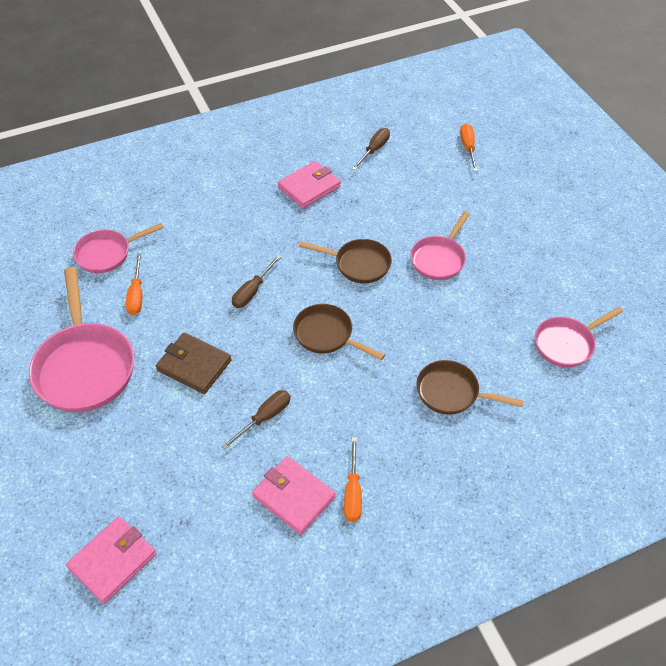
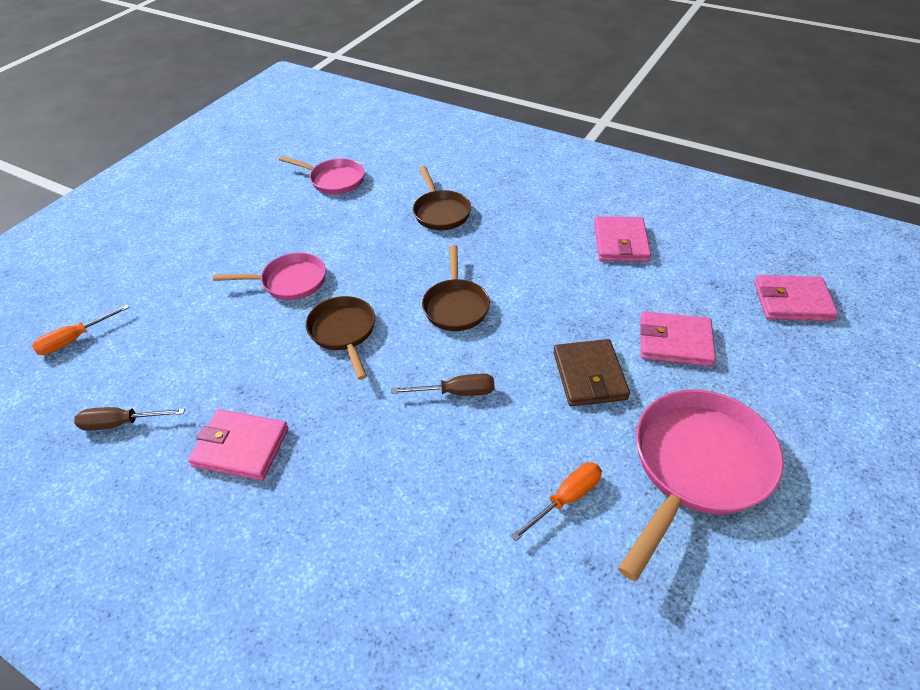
camera: 125 degrees left, 5 degrees down
pink pan [73,223,164,273] -> none
brown screwdriver [222,390,291,449] -> none
orange screwdriver [344,437,362,522] -> none
none -> pink wallet [640,311,716,366]

